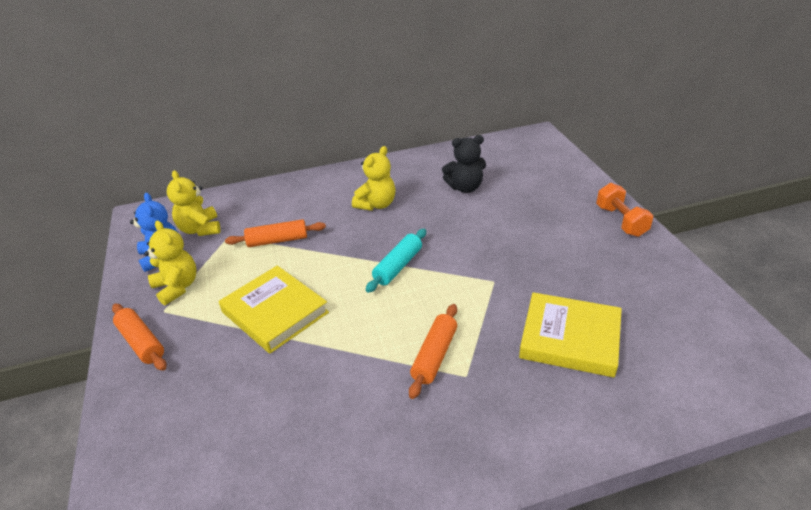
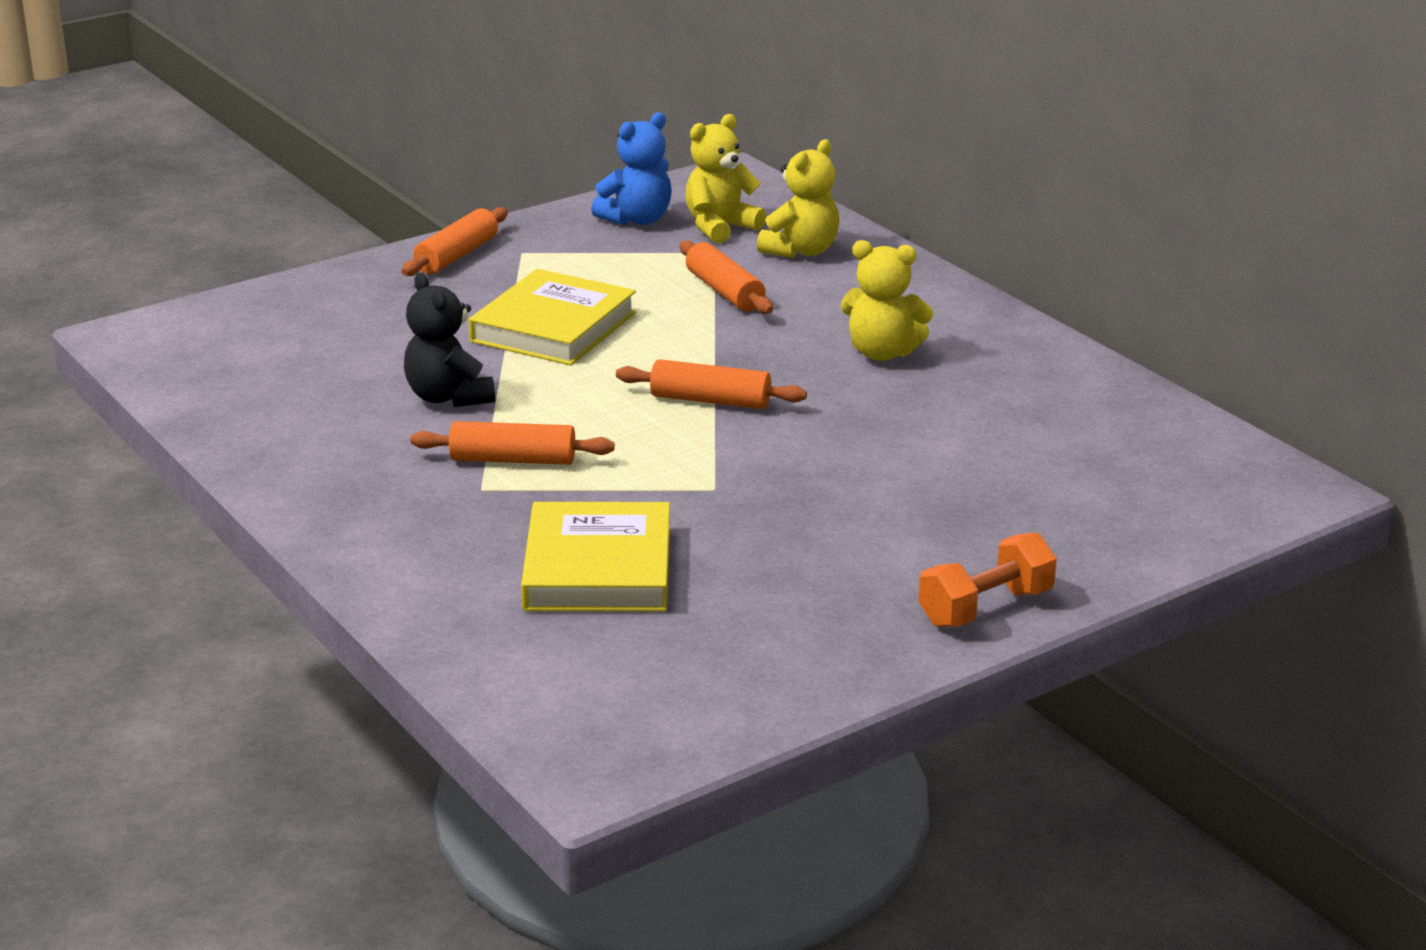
camera: 70 degrees right, 10 degrees down
yellow teddy bear [144,221,197,306] -> yellow teddy bear moved to [757,139,840,258]
turquoise rolling pin [366,229,426,293] -> orange rolling pin [616,359,807,409]
black teddy bear [442,135,486,193] -> black teddy bear moved to [404,272,495,407]

